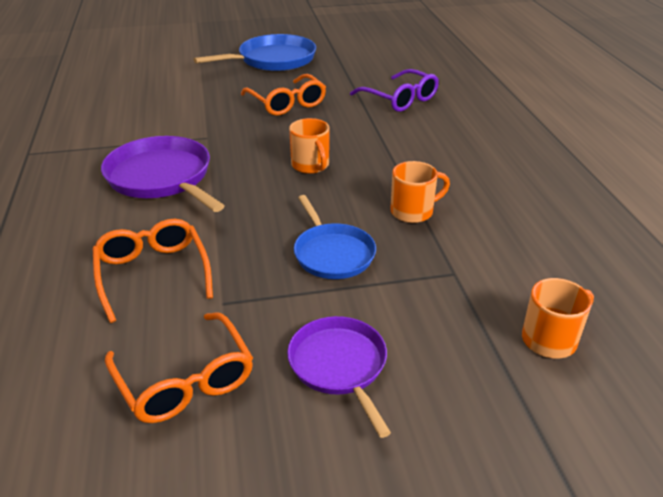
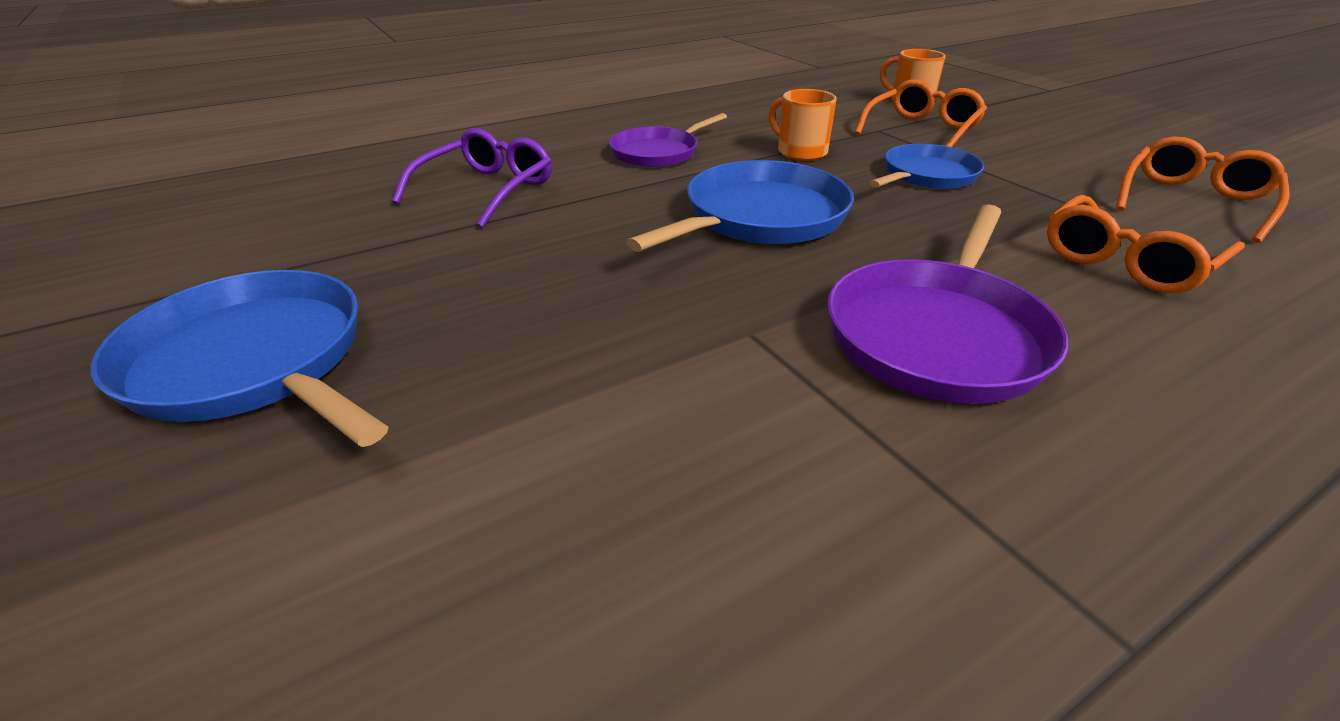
camera: 110 degrees left, 0 degrees up
orange glasses [241,74,326,116] -> orange glasses moved to [855,79,987,147]
purple pan [287,316,391,438] -> purple pan moved to [609,113,727,167]
orange mug [289,118,330,174] -> blue pan [626,160,854,252]

